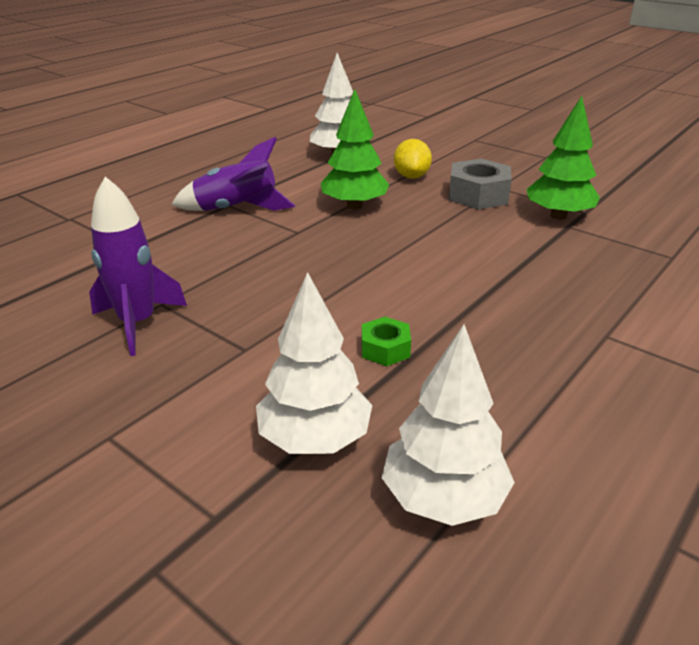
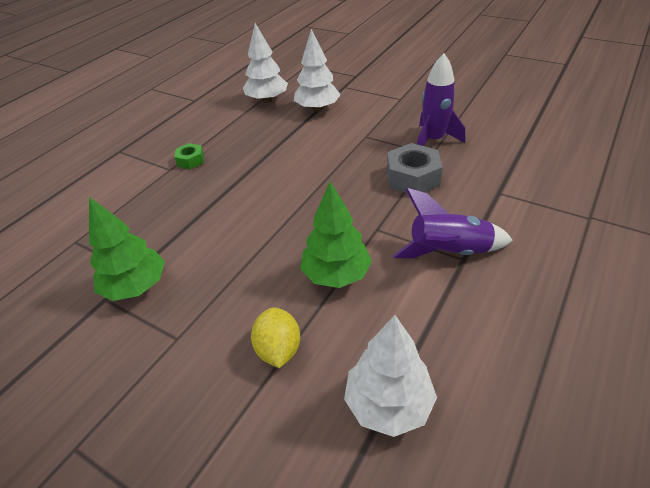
camera: 175 degrees right, 10 degrees up
green nut [362,317,411,366] -> green nut moved to [175,143,204,169]
grey nut [449,158,512,209] -> grey nut moved to [387,143,443,193]

